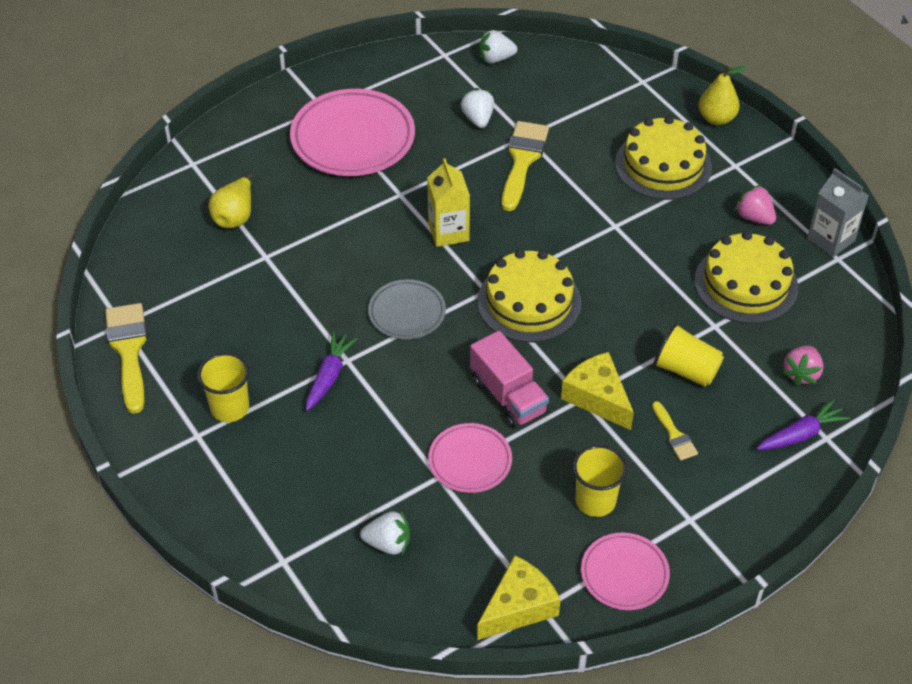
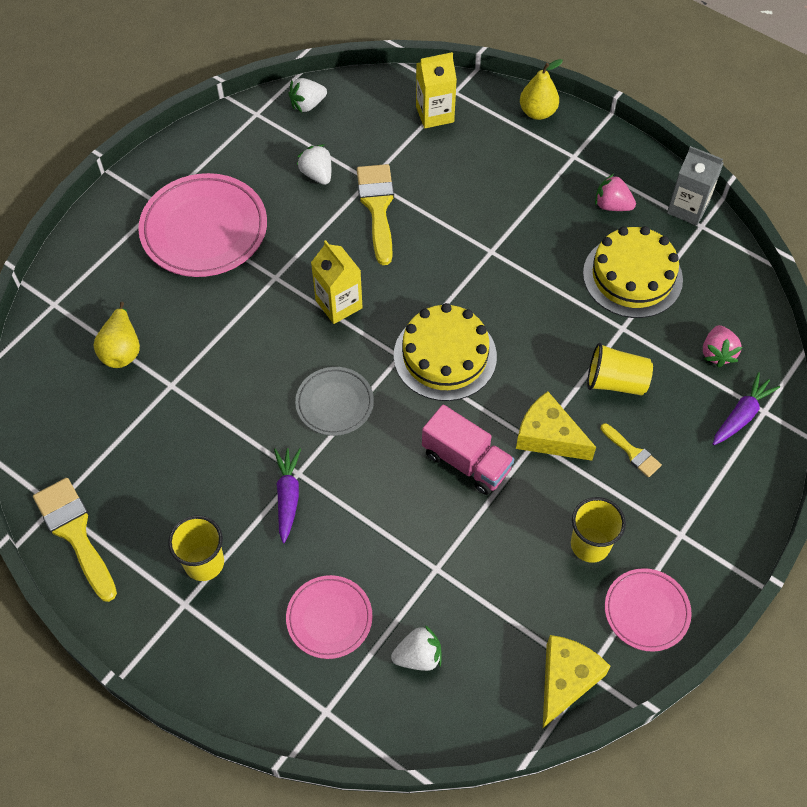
camera: 20 degrees left, 10 degrees up
pink plate [428,423,512,493] -> pink plate moved to [286,575,372,659]
yellow cake [615,116,712,200] -> none
none -> yellow carton [416,52,457,128]

